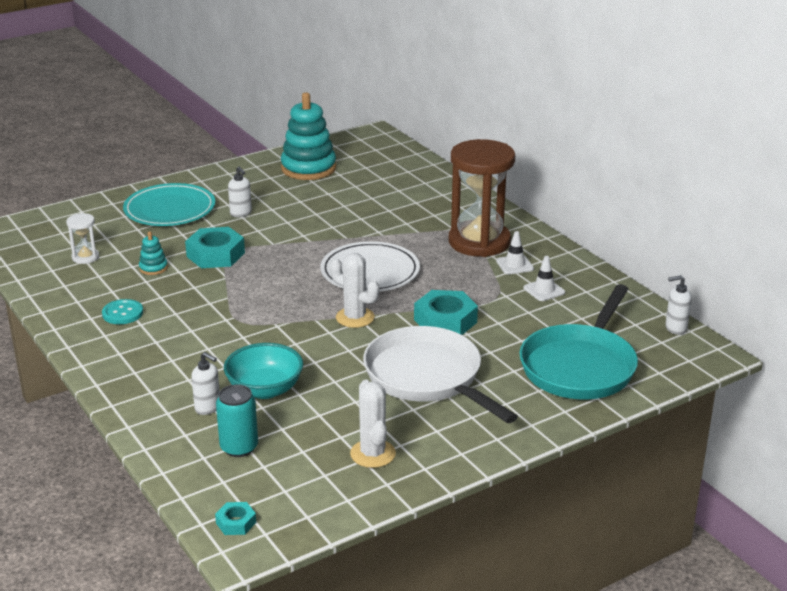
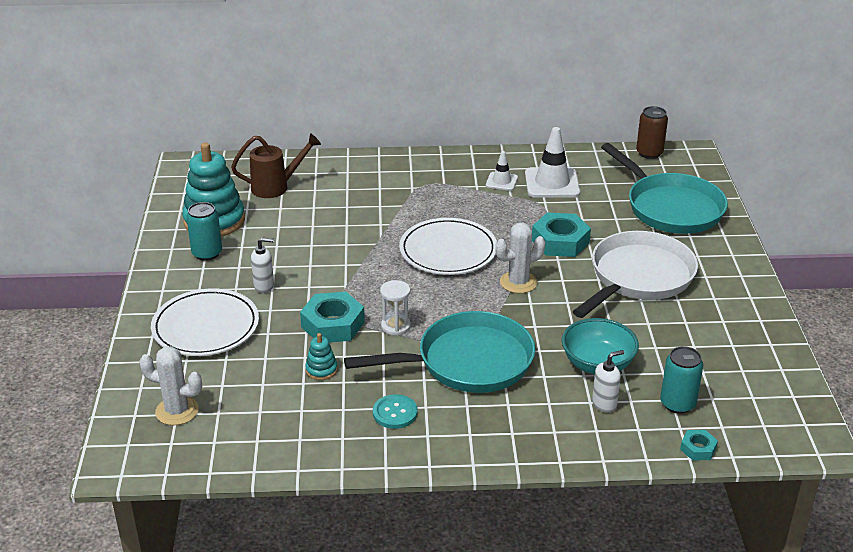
camera: 60 degrees left, 5 degrees up
white hourglass [66,213,99,264] -> white hourglass moved to [380,280,411,336]
turquoise plate [123,183,215,226] -> white plate [151,288,259,356]
turquoise nut [215,502,256,535] -> turquoise nut moved to [680,430,718,461]
white cactus [350,380,396,468] -> white cactus moved to [139,346,202,425]
white pan [363,326,518,423] -> white pan turned 135 degrees clockwise [572,231,698,318]
brown hourglass [449,139,515,257] -> none
white traffic cone [523,256,565,301] -> white traffic cone [525,127,580,198], size x1.80
white soap dispenser [665,275,692,335] -> brown can [636,106,668,159]
none -> turquoise can [186,202,222,261]
none -> brown watering can [231,133,321,198]
none -> turquoise pan [344,311,535,393]

